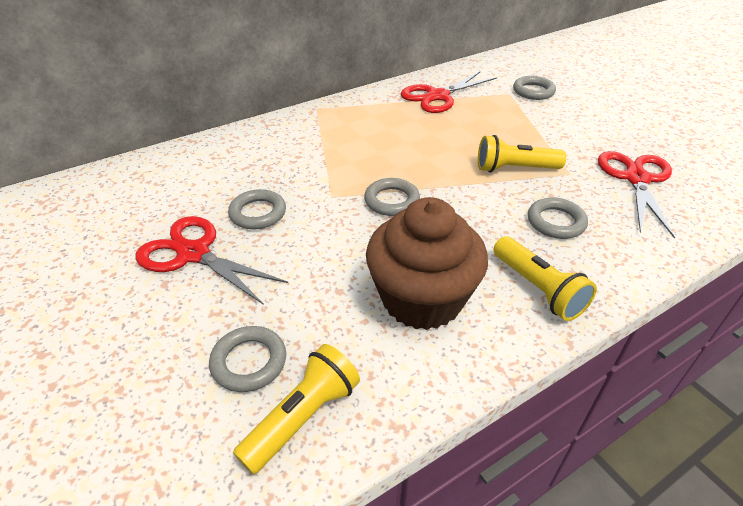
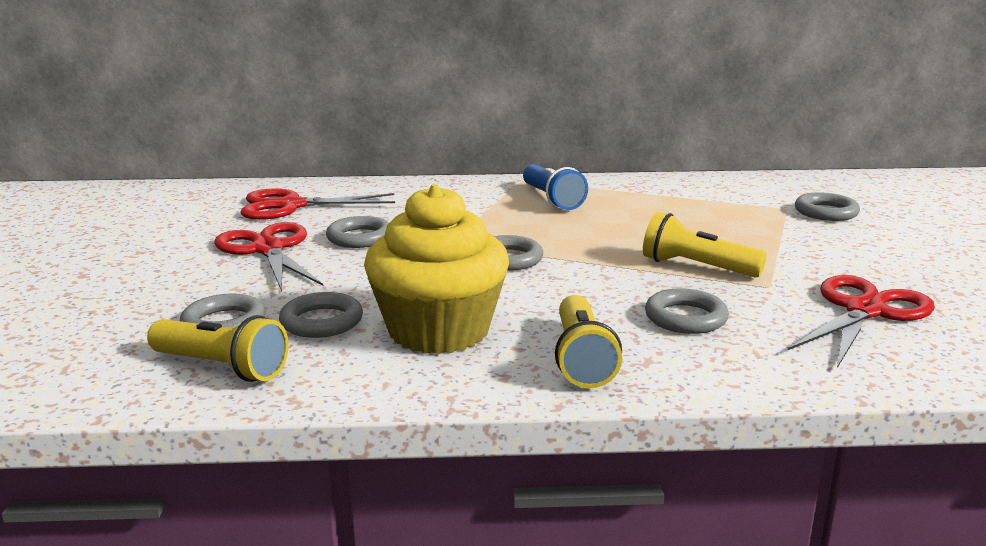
camera: 30 degrees right, 20 degrees down
yellow flashlight [233,344,360,475] -> yellow flashlight turned 45 degrees clockwise [147,315,289,382]
brown cupcake [366,197,488,330] -> yellow cupcake [364,184,509,354]
red scissors [401,71,497,113] -> red scissors moved to [240,188,395,220]
none -> grey ring [279,292,363,338]
none -> blue flashlight [523,164,588,210]

